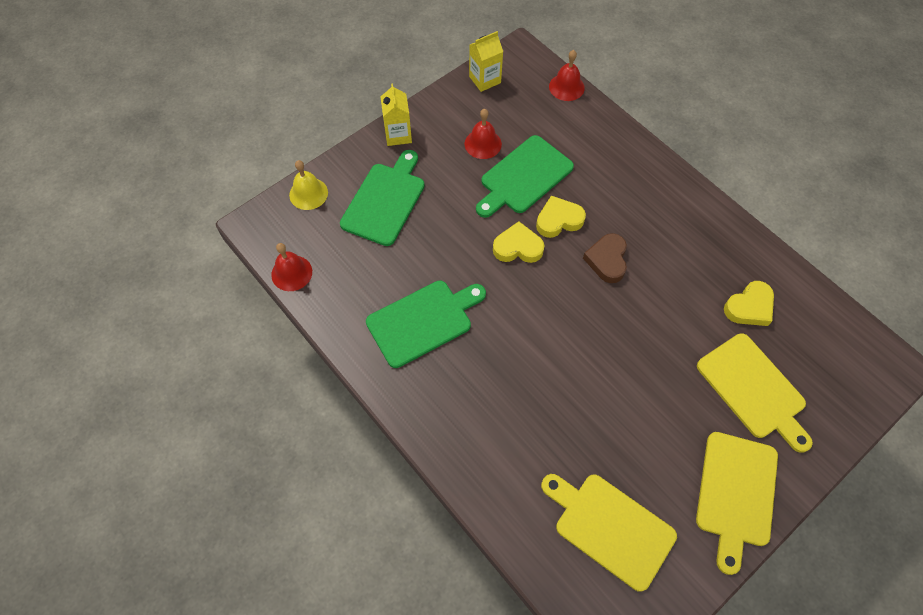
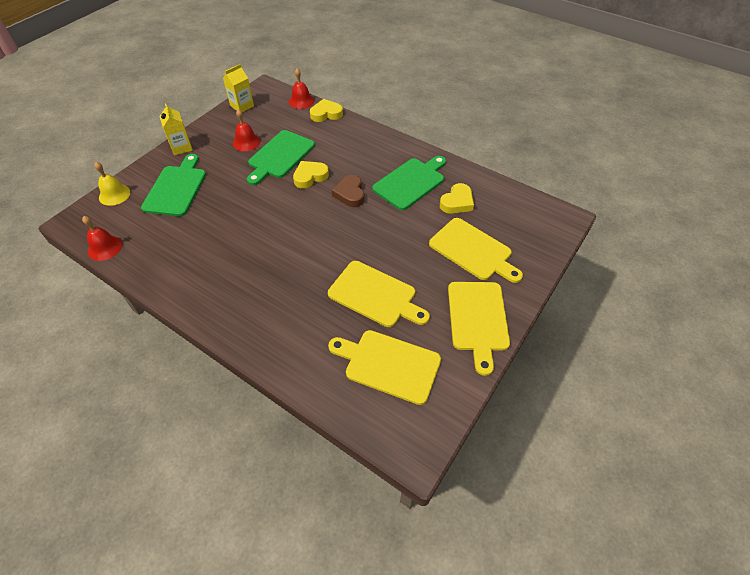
camera: 15 degrees left, 10 degrees down
green cutting board [366,281,486,368] -> green cutting board moved to [372,156,446,210]
yellow heart [493,221,545,263] -> yellow heart moved to [310,99,343,122]
none -> yellow cutting board [328,261,430,327]

